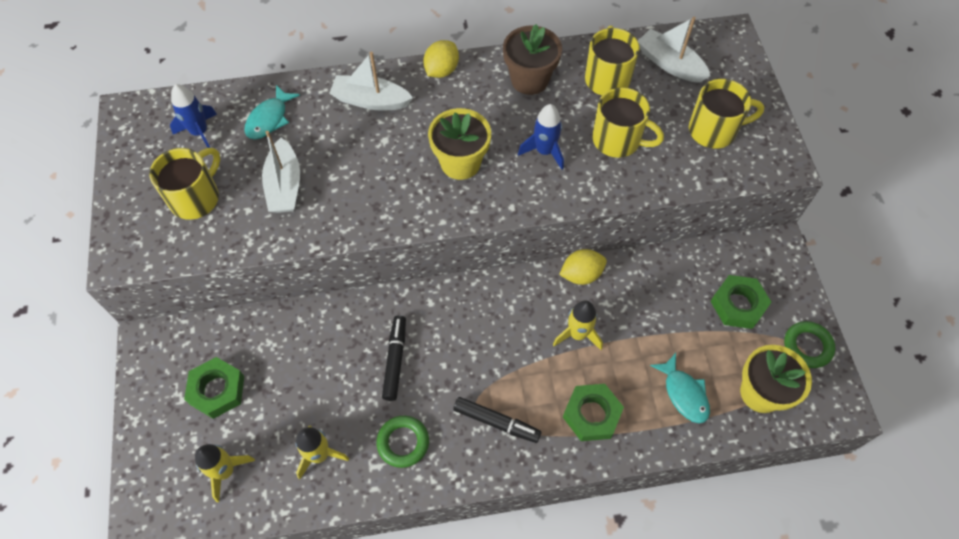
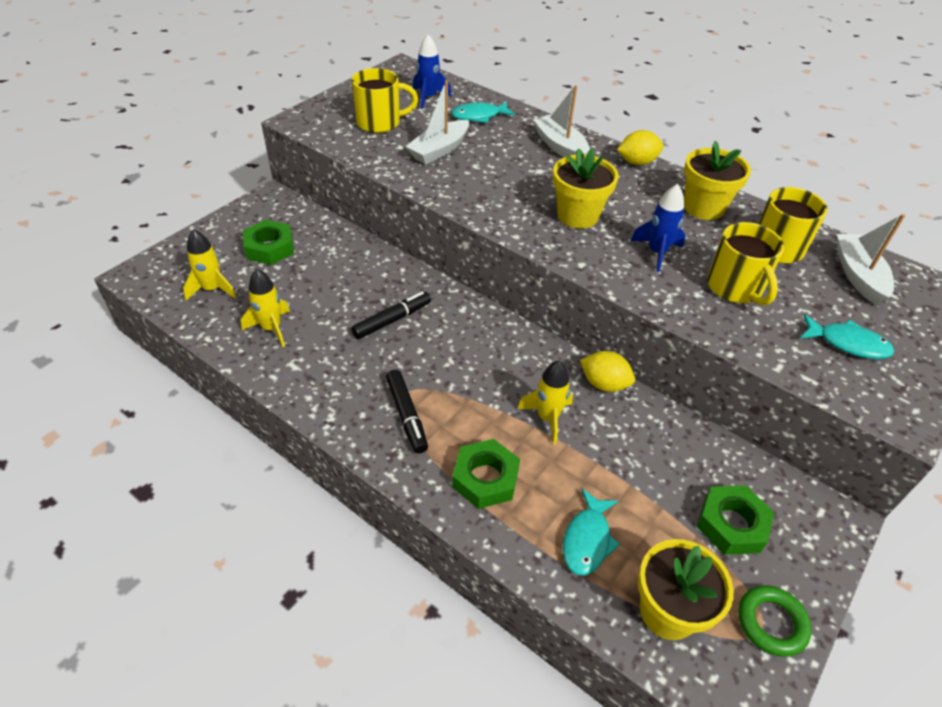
camera: 45 degrees right, 15 degrees down
green ring [376,416,429,468] -> none
brown flower pot [503,24,562,95] -> yellow flower pot [684,141,751,220]
yellow mug [689,79,764,149] -> turquoise fish [800,314,894,359]

